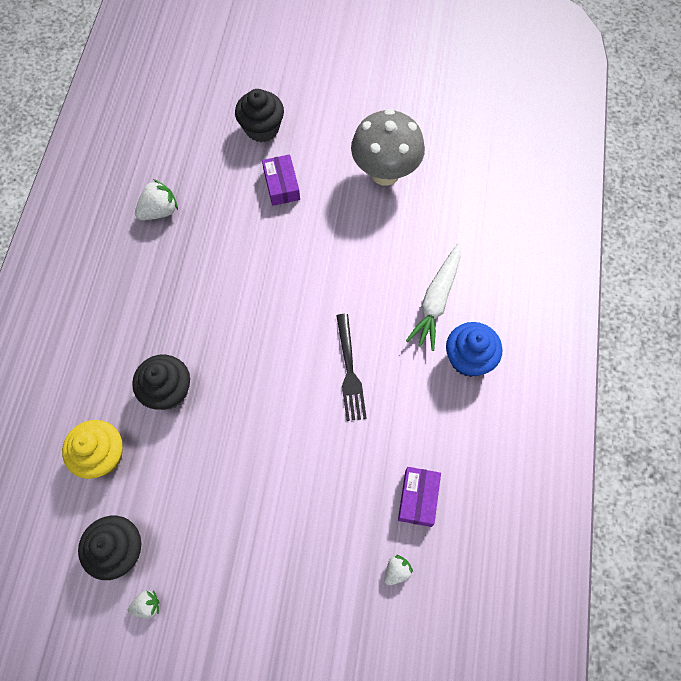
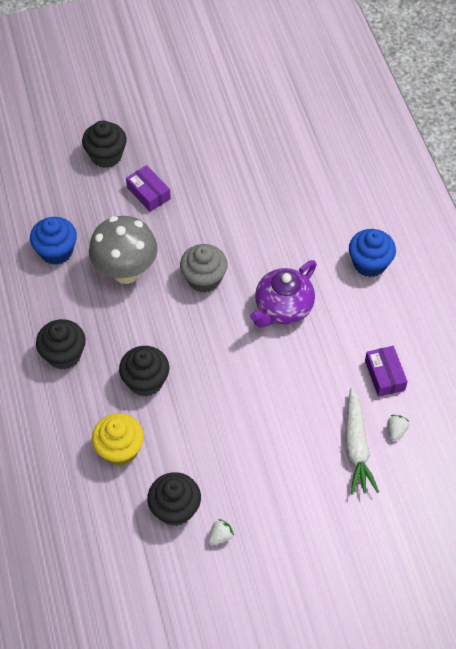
camera: 25 degrees left, 10 degrees down
white strawberry [135,179,178,220] -> blue cupcake [30,217,77,265]
black fork [336,314,367,421] -> purple teapot [250,260,317,327]
grey mushroom [351,109,425,186] -> grey mushroom moved to [89,216,158,284]
white carrot [406,244,461,351] -> white carrot moved to [345,387,379,495]
none -> black cupcake [36,319,86,370]
none -> grey cupcake [180,244,228,293]

